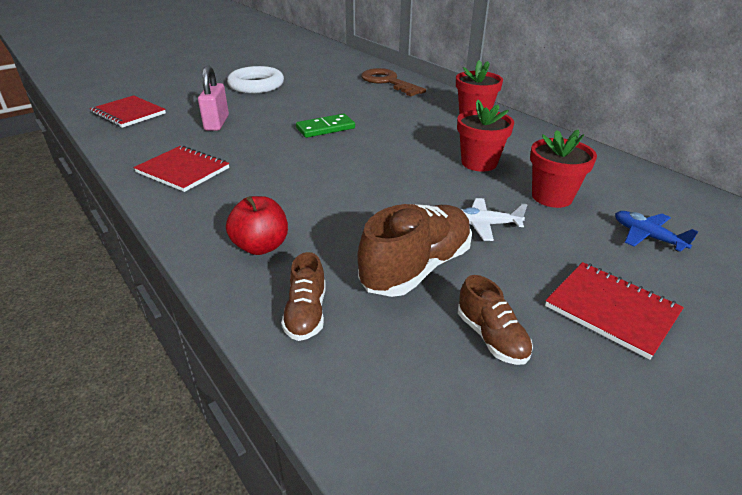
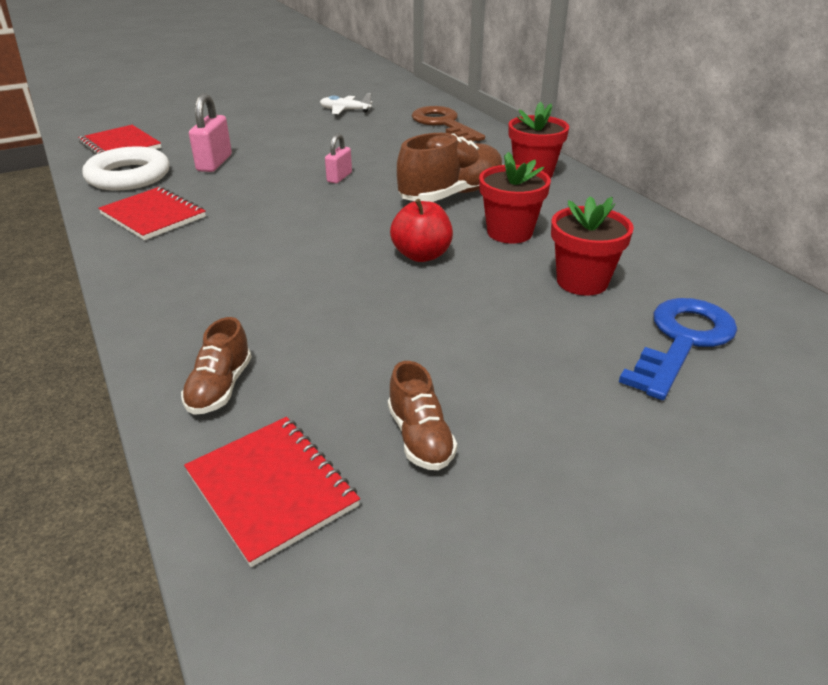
camera: 10 degrees right, 0 degrees up
red apple [226,196,288,255] -> red apple moved to [390,199,453,262]
white ring [227,66,284,93] -> white ring moved to [82,146,169,191]
green domino [296,114,355,138] -> pink padlock [325,133,352,183]
brown shoe [358,204,472,297] -> brown shoe moved to [397,133,503,202]
white plane [461,198,527,241] -> white plane moved to [320,93,372,114]
red notebook [545,262,684,360] -> red notebook moved to [184,417,360,567]
blue plane [615,211,698,252] -> blue key [619,298,737,400]

